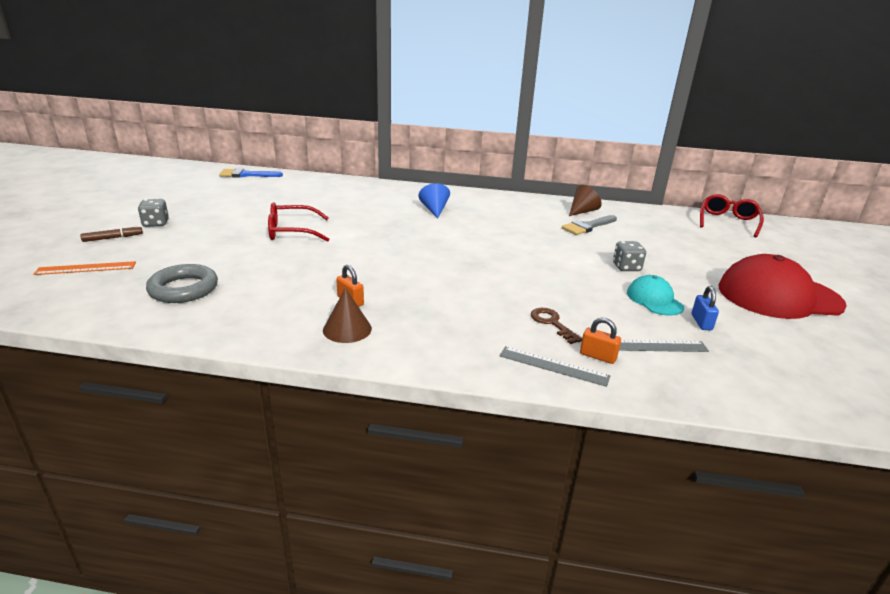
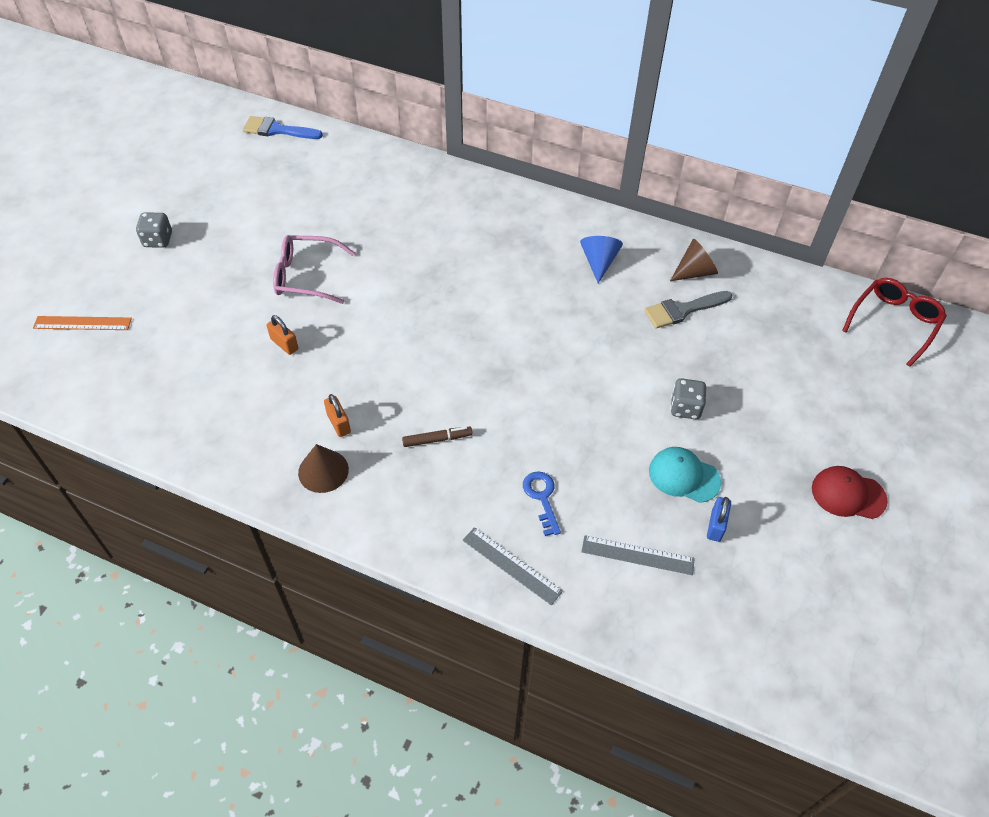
camera: 15 degrees right, 25 degrees up
brown marker [80,225,143,242] -> brown marker moved to [402,427,472,447]
grey ring [146,264,218,303] -> none
red glasses [268,202,329,242] -> pink glasses [273,235,355,304]
blue cone [419,183,450,218] -> blue cone moved to [580,236,623,283]
brown key [531,308,582,344] -> blue key [523,471,561,536]
orange padlock [580,318,621,364] -> orange padlock moved to [267,315,298,355]
turquoise cap [627,275,684,316] -> turquoise cap turned 60 degrees counterclockwise [649,447,721,503]
red cap [719,254,847,319] -> red cap [812,466,888,519], size x0.51

